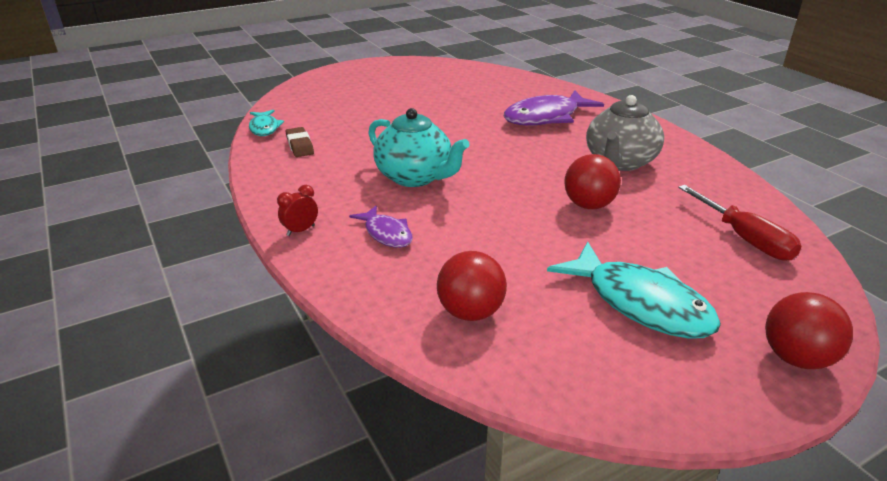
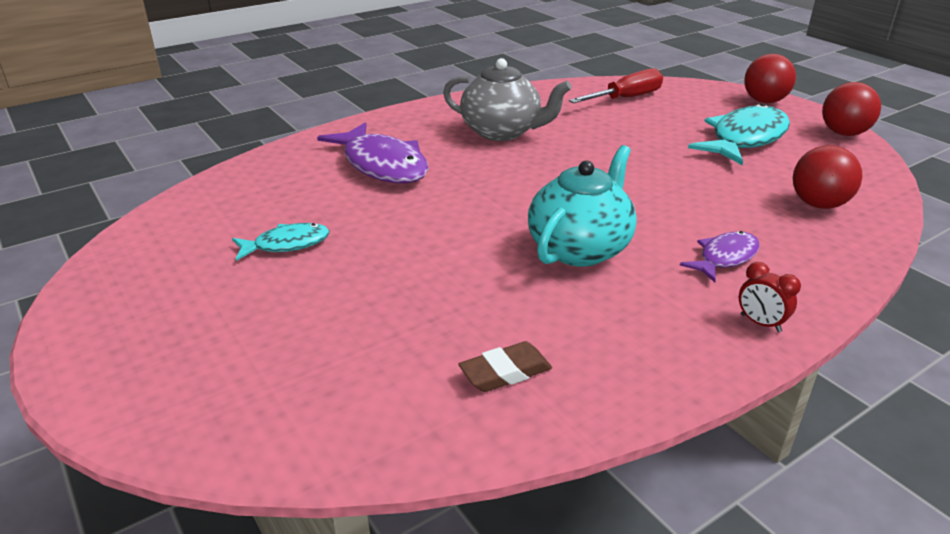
camera: 95 degrees left, 0 degrees up
turquoise fish [249,110,284,136] -> turquoise fish moved to [232,223,330,261]
red ball [564,154,621,209] -> red ball moved to [822,82,881,136]

